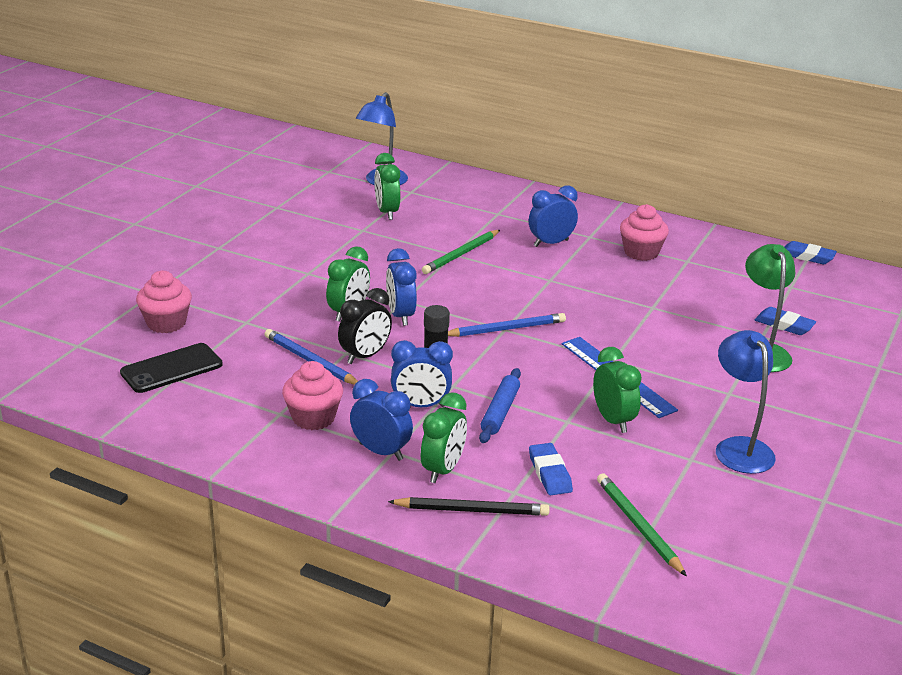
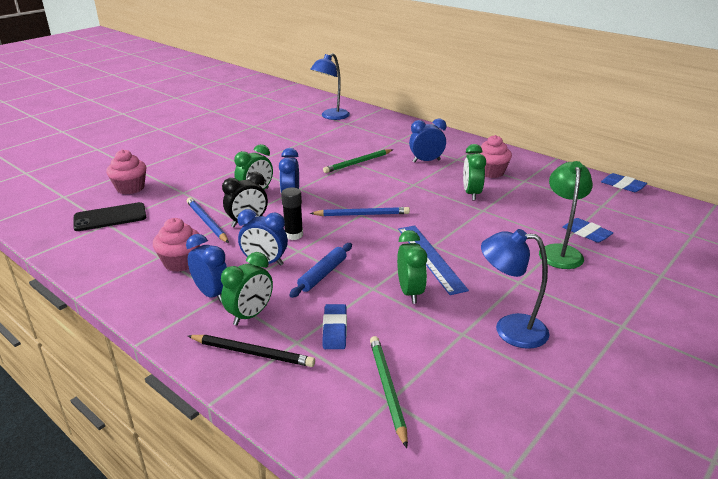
camera: 15 degrees right, 0 degrees up
green clock [374,153,400,220] -> green clock moved to [463,144,486,200]
blue lamp [716,330,776,474] -> blue lamp turned 75 degrees counterclockwise [481,229,549,349]

